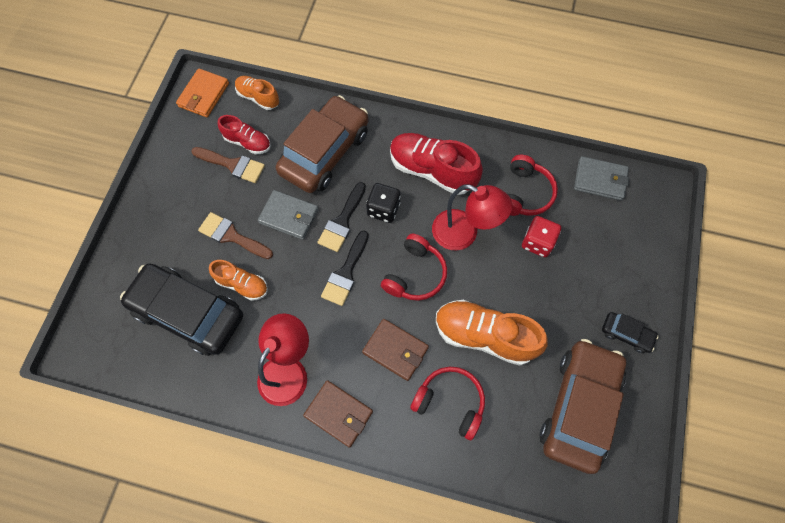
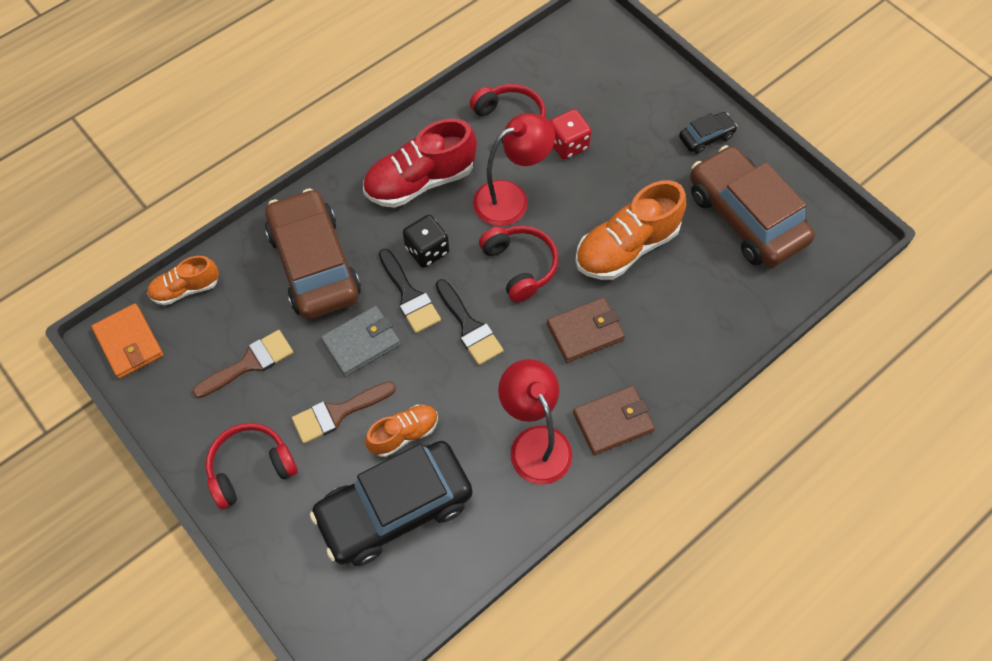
camera: 55 degrees left, 5 degrees down
red shoe [218,115,271,154] -> none
red headphones [410,367,485,440] -> red headphones moved to [206,423,298,509]
grey wallet [574,156,629,201] -> none

